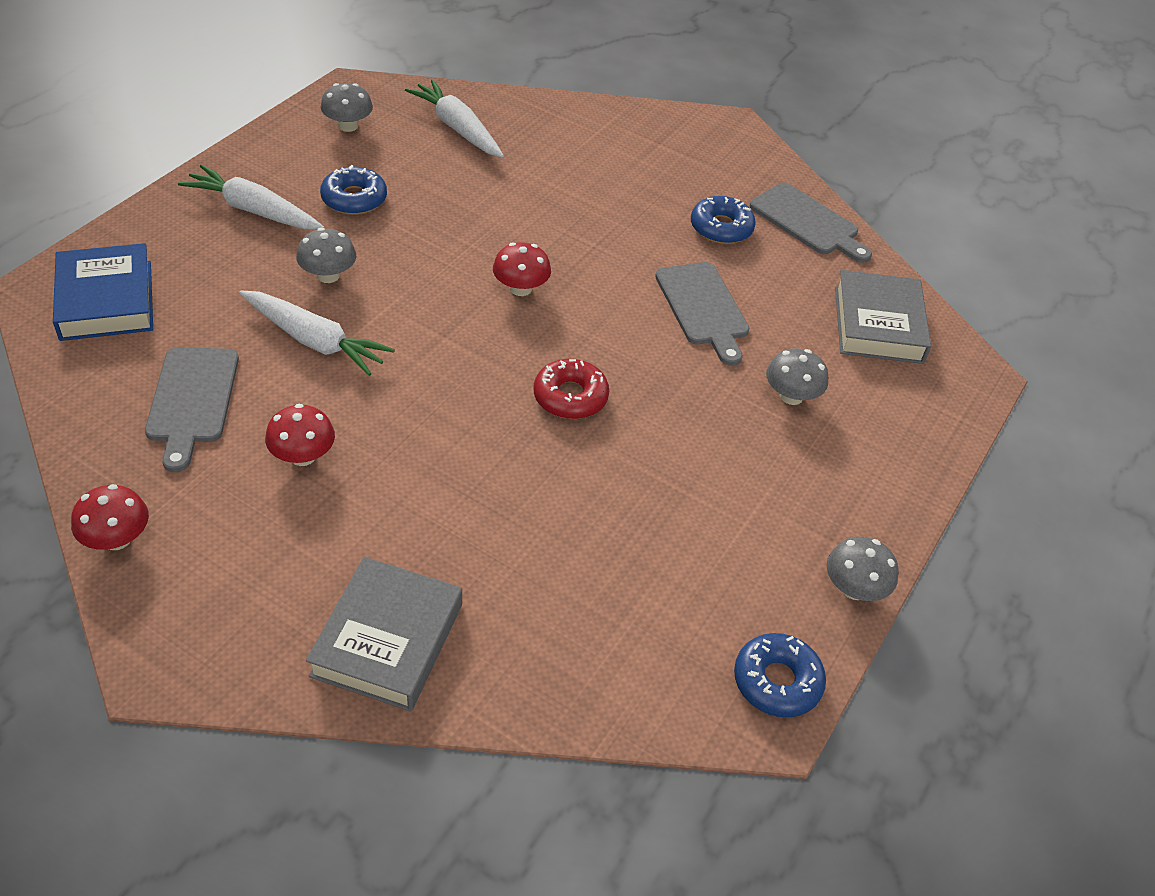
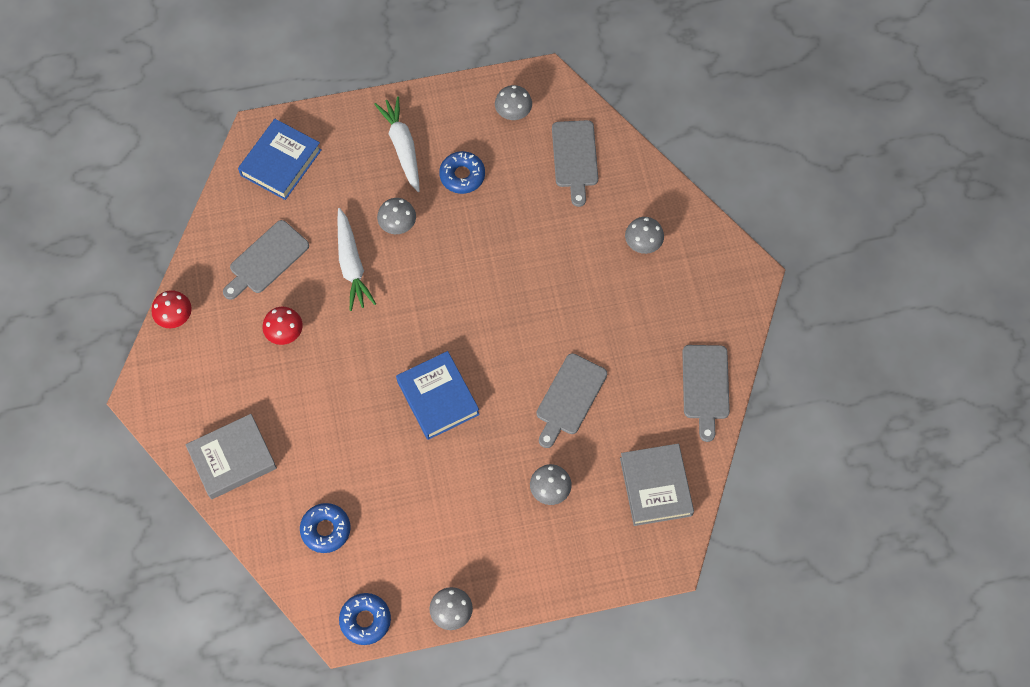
camera: 50 degrees right, 20 degrees up
white carrot [405,79,504,158] -> grey cutting board [552,120,598,207]
red mushroom [493,242,551,296] -> none
red donut [534,359,609,419] -> blue book [396,351,480,440]
blue donut [691,196,756,244] -> blue donut moved to [300,503,351,553]
grey book [835,270,931,364] -> grey book turned 60 degrees counterclockwise [620,444,694,526]
none -> grey mushroom [625,217,664,254]

